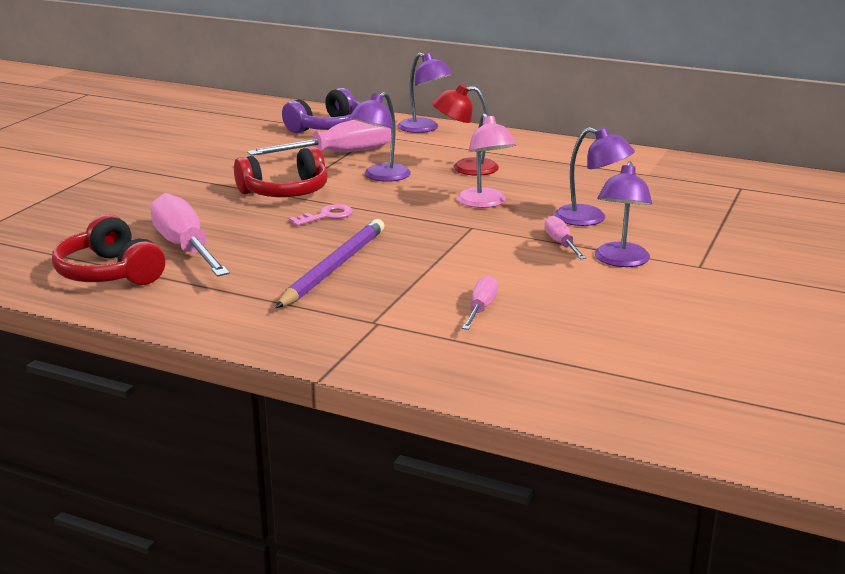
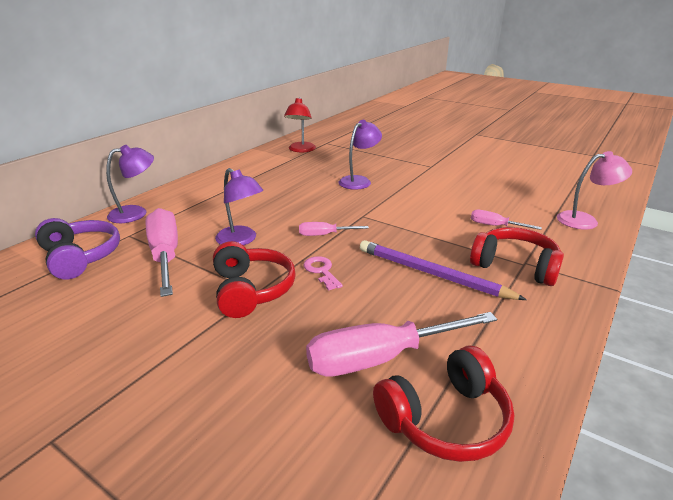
camera: 80 degrees left, 5 degrees up
red lamp [432,84,499,176] -> red lamp moved to [284,97,316,152]
pink lamp [457,113,516,208] -> pink lamp moved to [557,151,632,229]
pink screwdriver [544,216,586,259] -> pink screwdriver moved to [299,222,369,236]
purple lamp [595,162,652,267] -> none
none -> red headphones [470,227,564,286]

